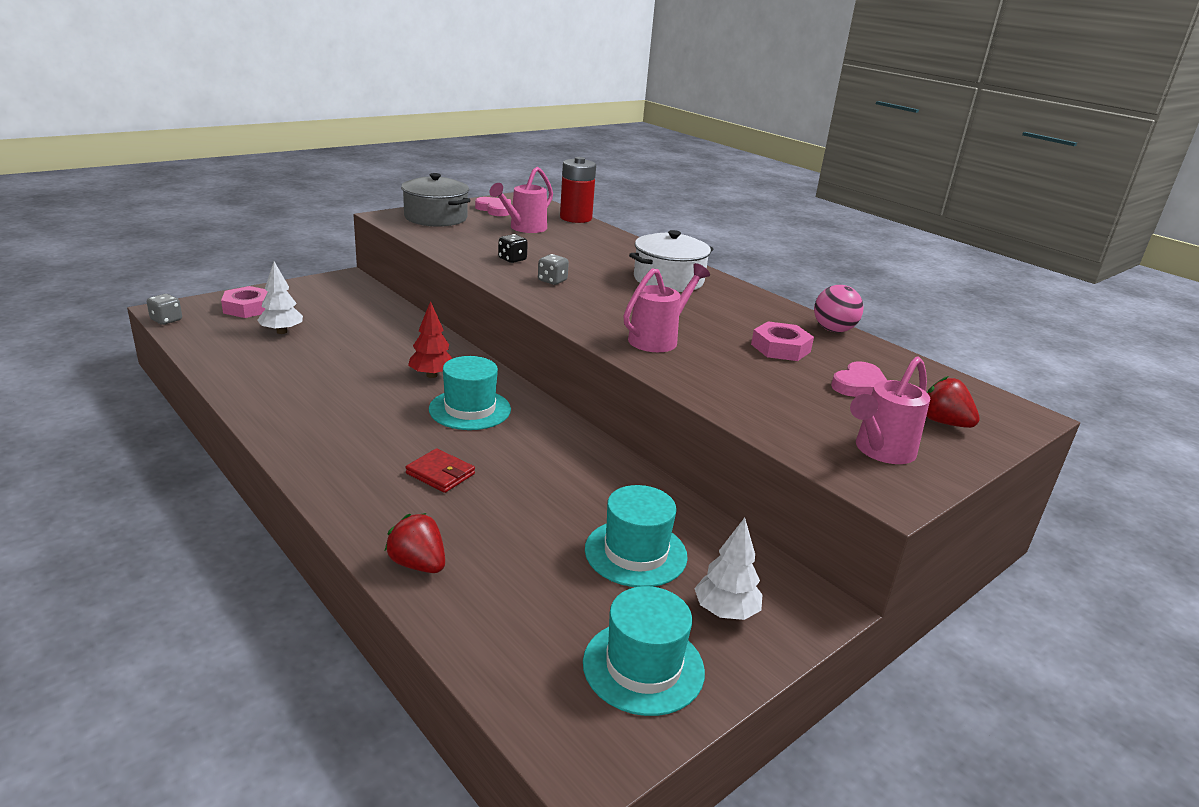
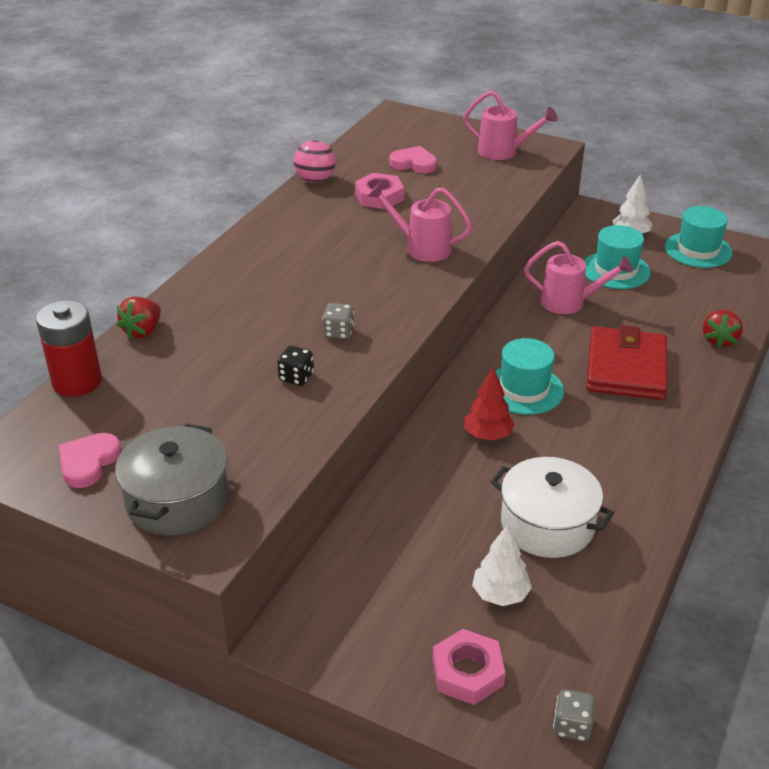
camera: 110 degrees left, 10 degrees up
red wallet [406,448,475,493] -> red wallet [586,325,667,400], size x2.05
pink watering can [489,167,553,233] -> pink watering can moved to [524,241,633,314]
white pot [629,230,713,292] -> white pot moved to [491,457,614,558]
red strawberry [926,376,980,428] -> red strawberry moved to [117,297,161,339]

